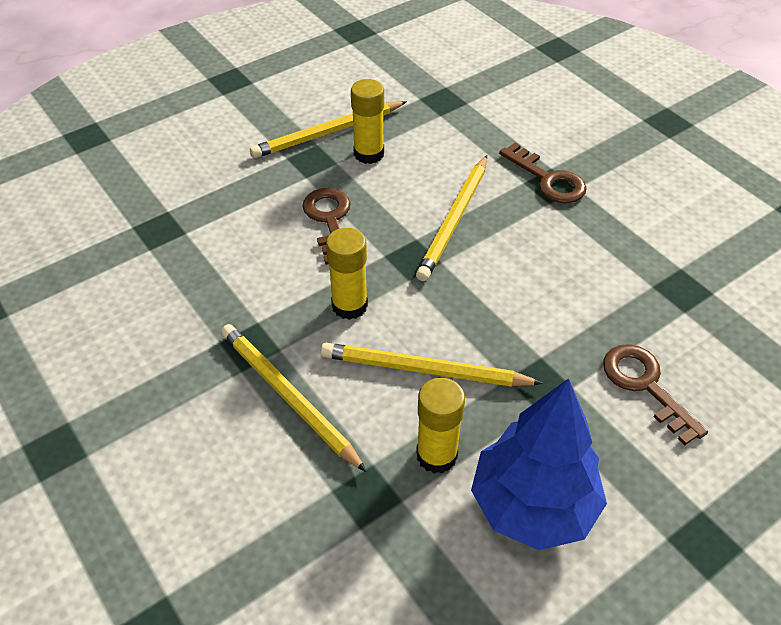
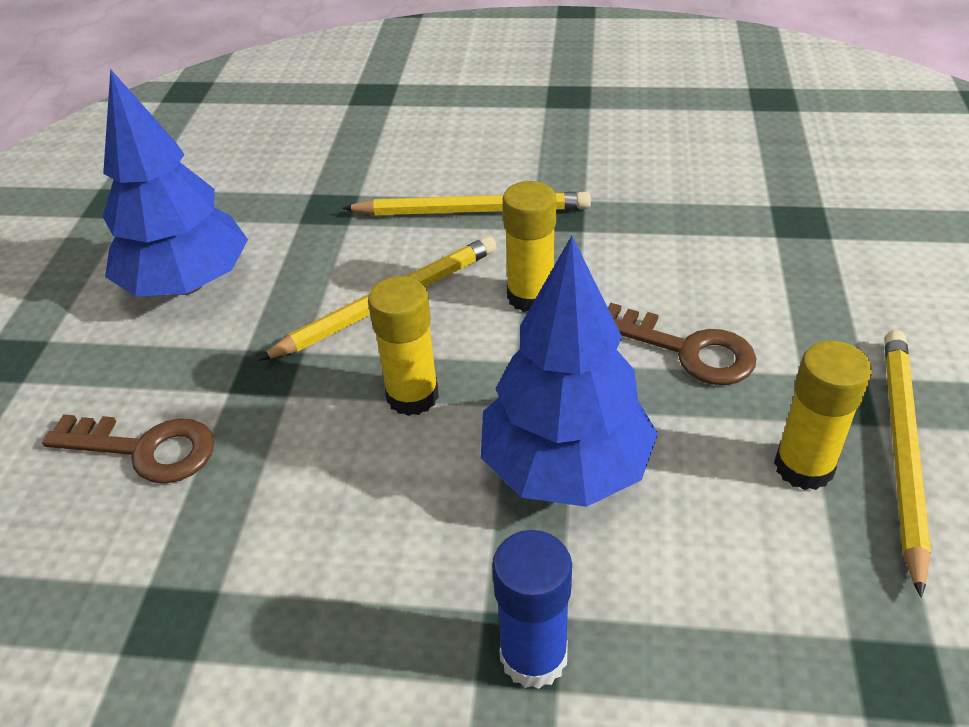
camera: 135 degrees right, 5 degrees down
yellow pencil [416,155,487,281] -> blue tree [481,236,658,507]
yellow glue stick [416,378,465,474] -> yellow glue stick moved to [368,276,439,416]
brown key [499,143,586,203] -> blue glue stick [492,530,572,689]

